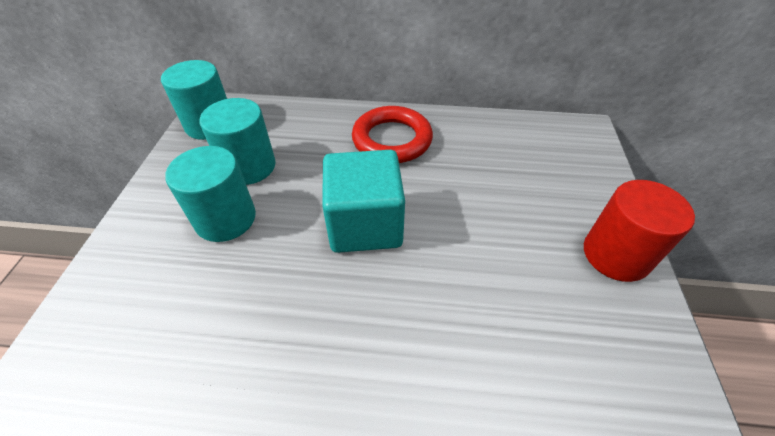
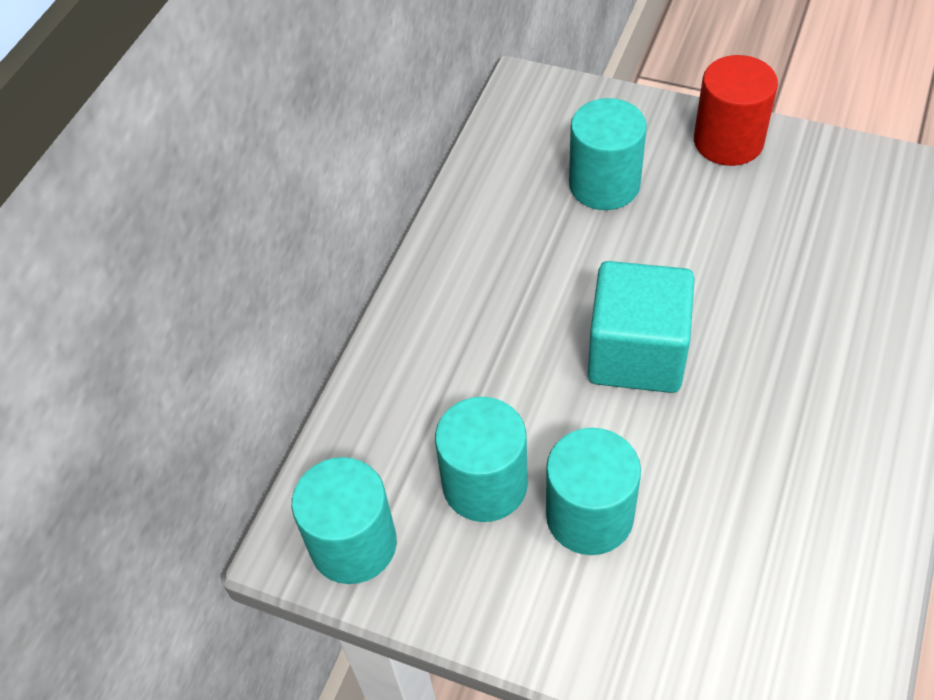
camera: 70 degrees left, 5 degrees up
red ring [352,106,433,163] -> none
none -> turquoise cylinder [569,98,647,210]

